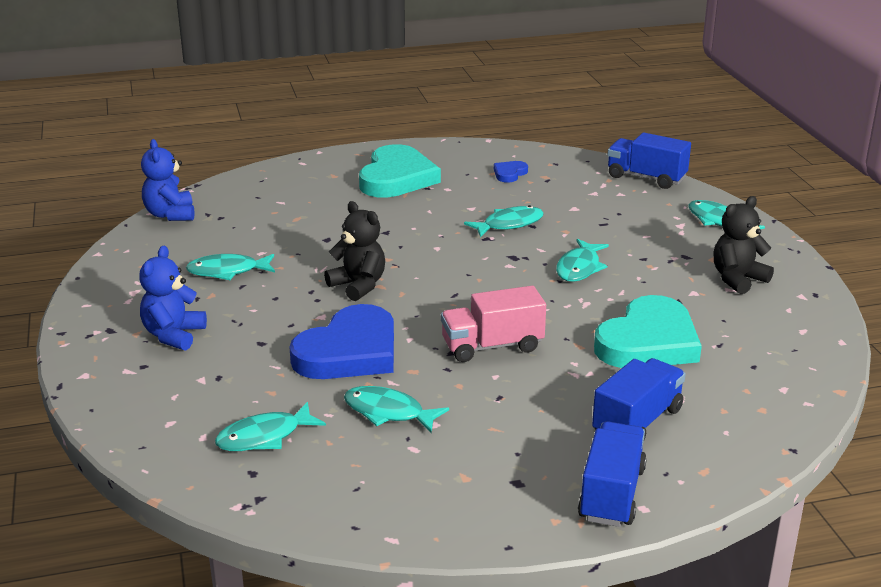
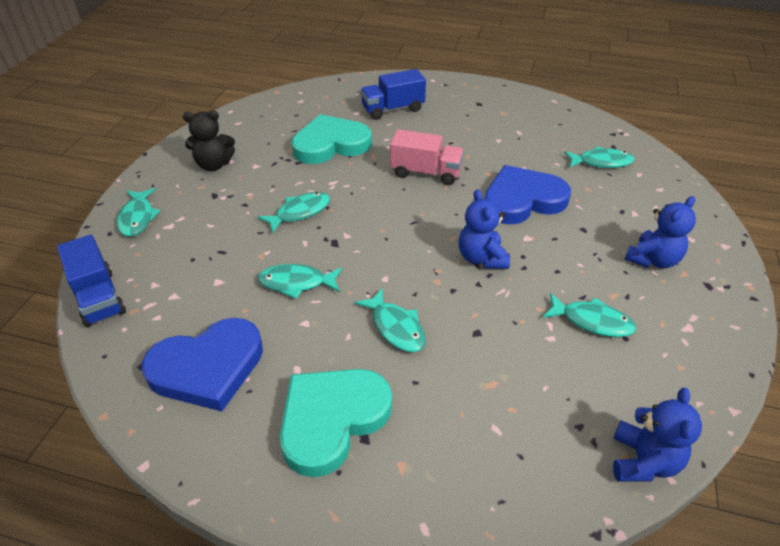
camera: 150 degrees left, 15 degrees up
black teddy bear [324,201,385,301] -> blue teddy bear [459,189,510,269]
turquoise fish [344,386,449,433] -> turquoise fish moved to [355,288,426,352]
blue heart [494,161,528,183] -> blue heart [142,318,263,411], size x2.31
blue truck [578,421,647,527] -> none

